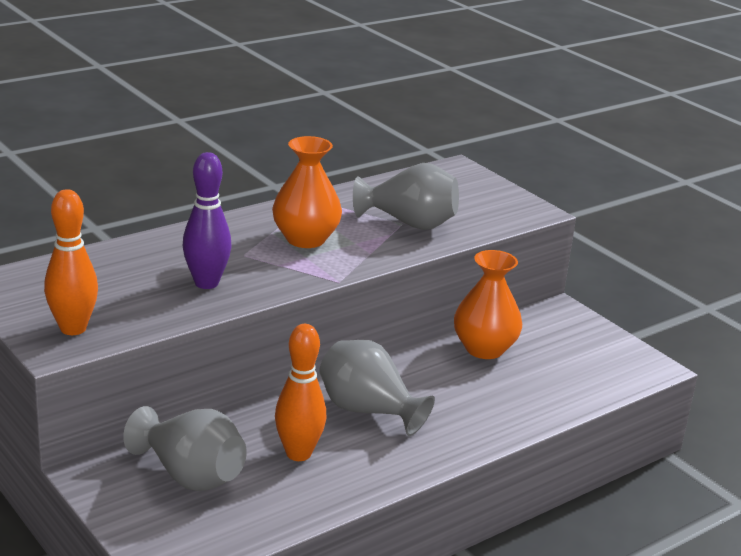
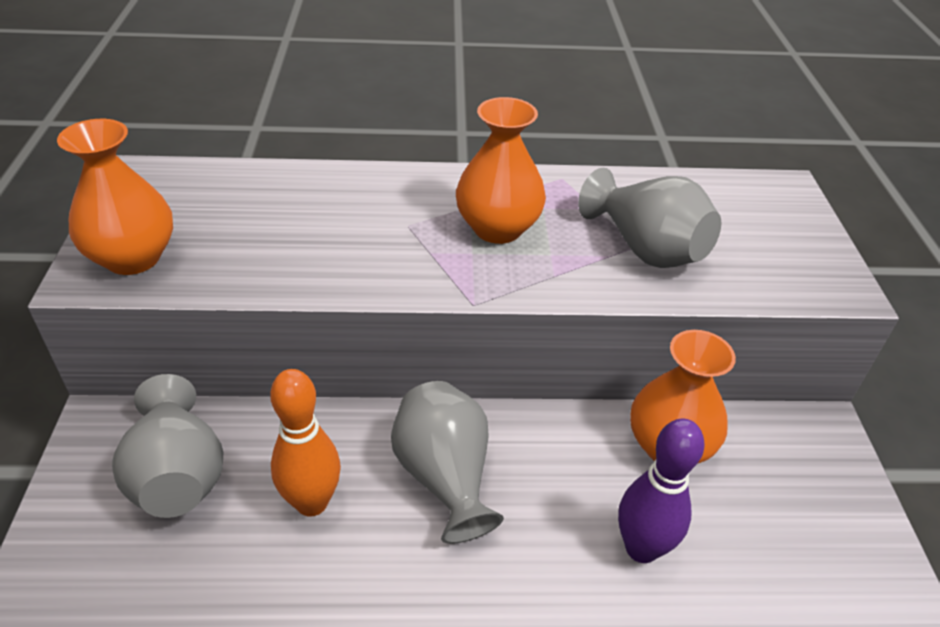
camera: 35 degrees right, 15 degrees up
orange bowling pin [44,189,98,335] -> orange vase [57,119,173,275]
purple bowling pin [183,152,232,289] -> purple bowling pin moved to [618,418,704,563]

